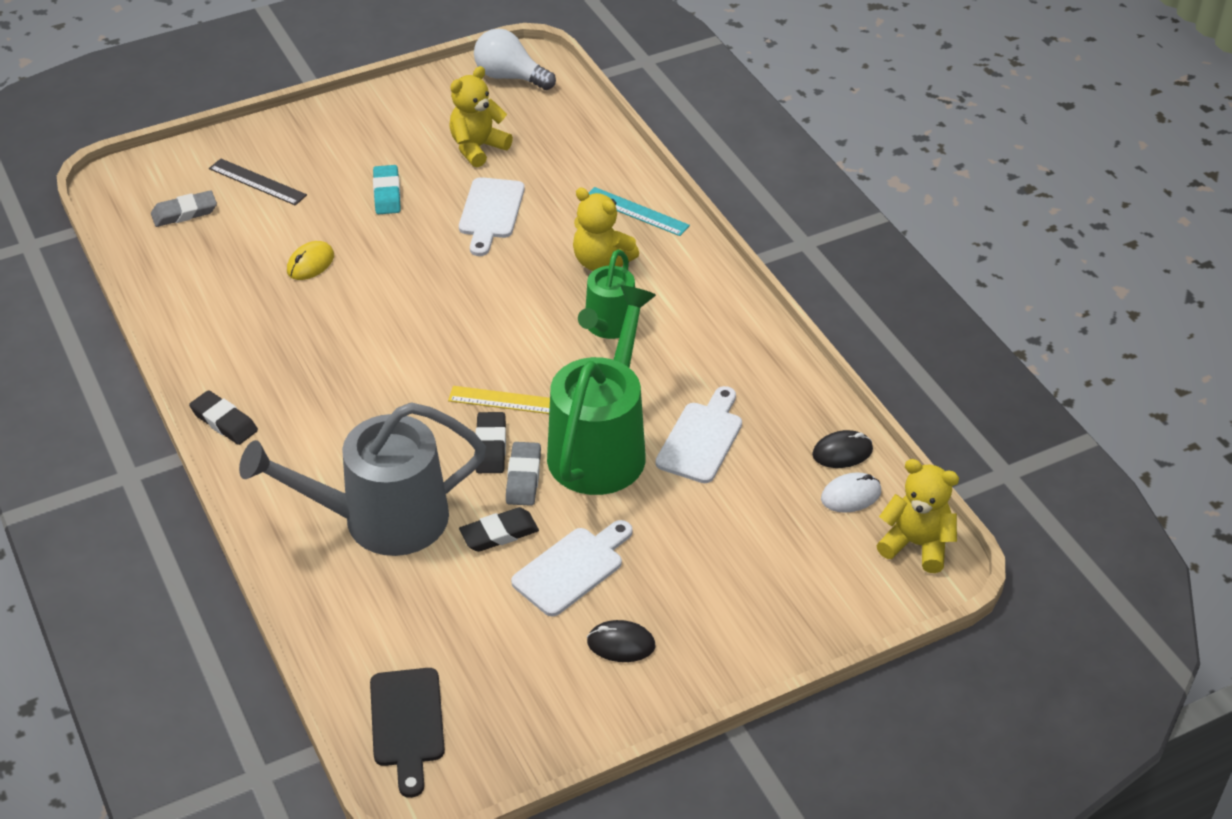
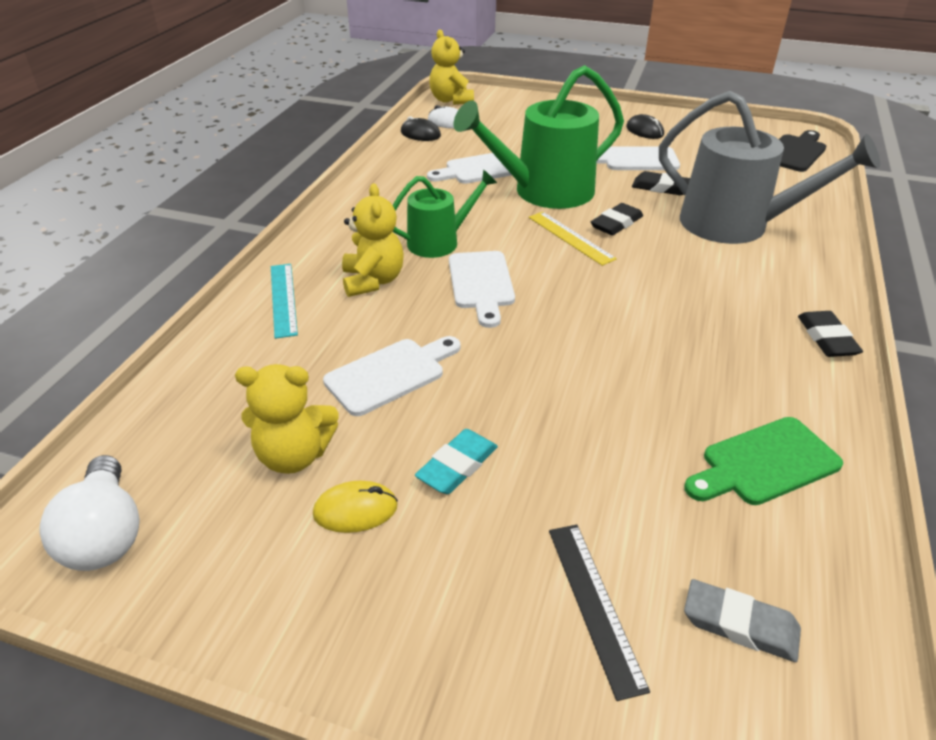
camera: 135 degrees left, 5 degrees down
yellow mouse [287,241,334,280] -> yellow mouse moved to [313,481,398,533]
grey eraser [506,442,541,506] -> none
none -> white cutting board [449,251,515,328]
none -> green cutting board [684,417,843,505]

